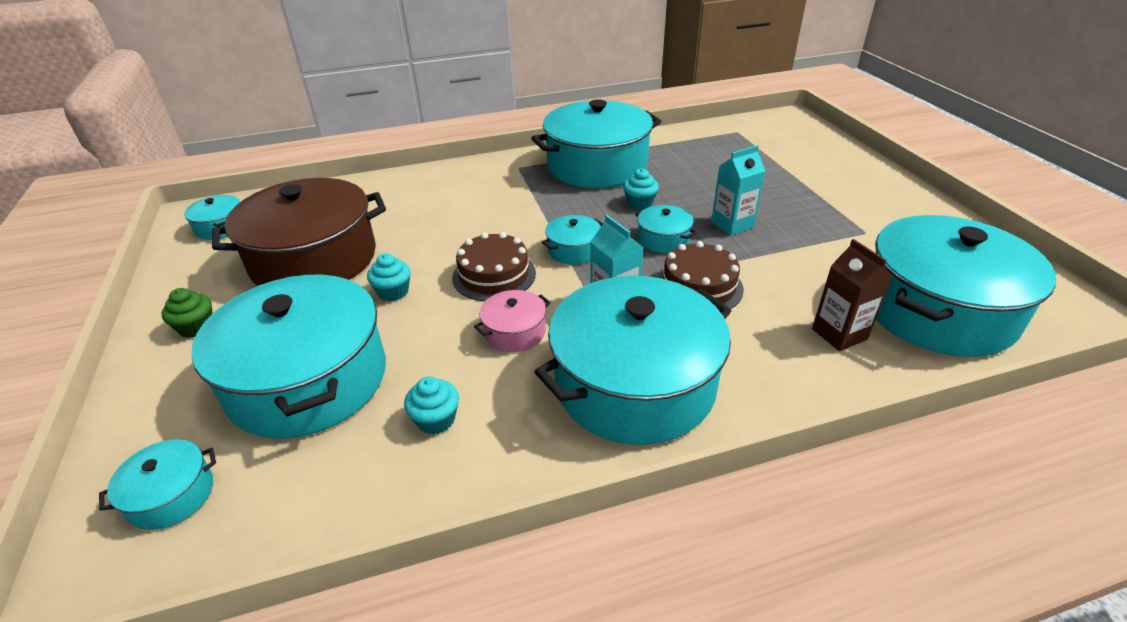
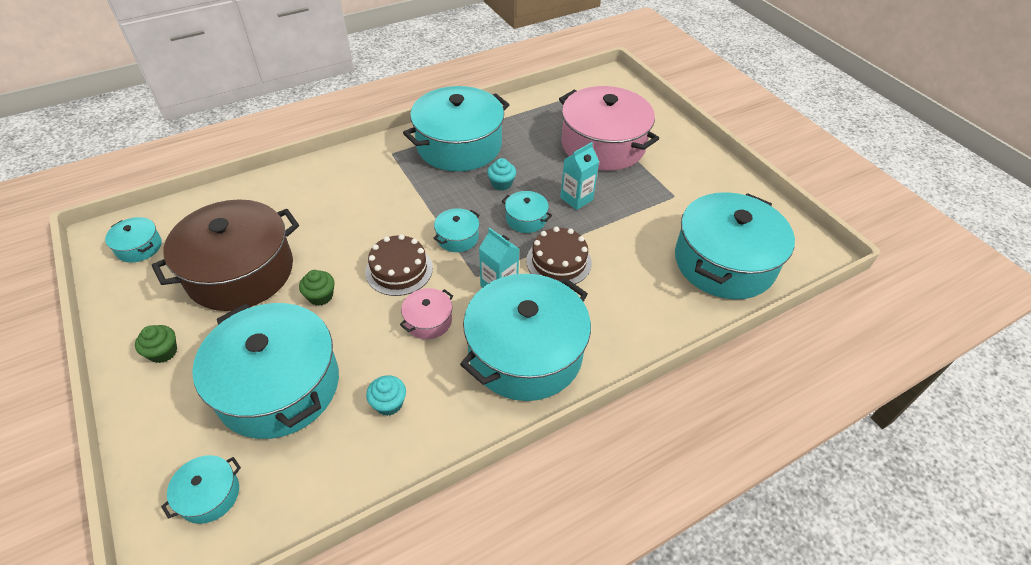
camera: 15 degrees left, 10 degrees up
turquoise cupcake [367,253,411,301] -> green cupcake [299,270,335,306]
brown carton [812,239,893,351] -> none
none -> pink pot [559,86,659,171]

